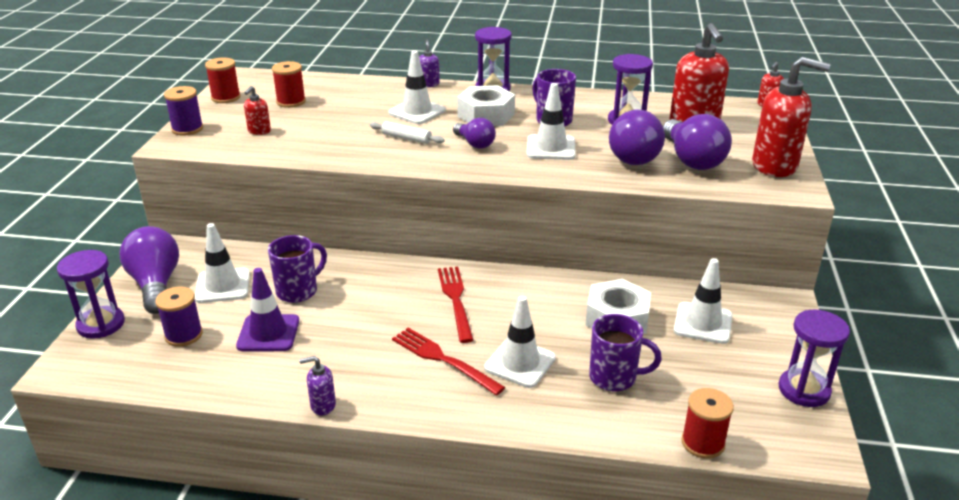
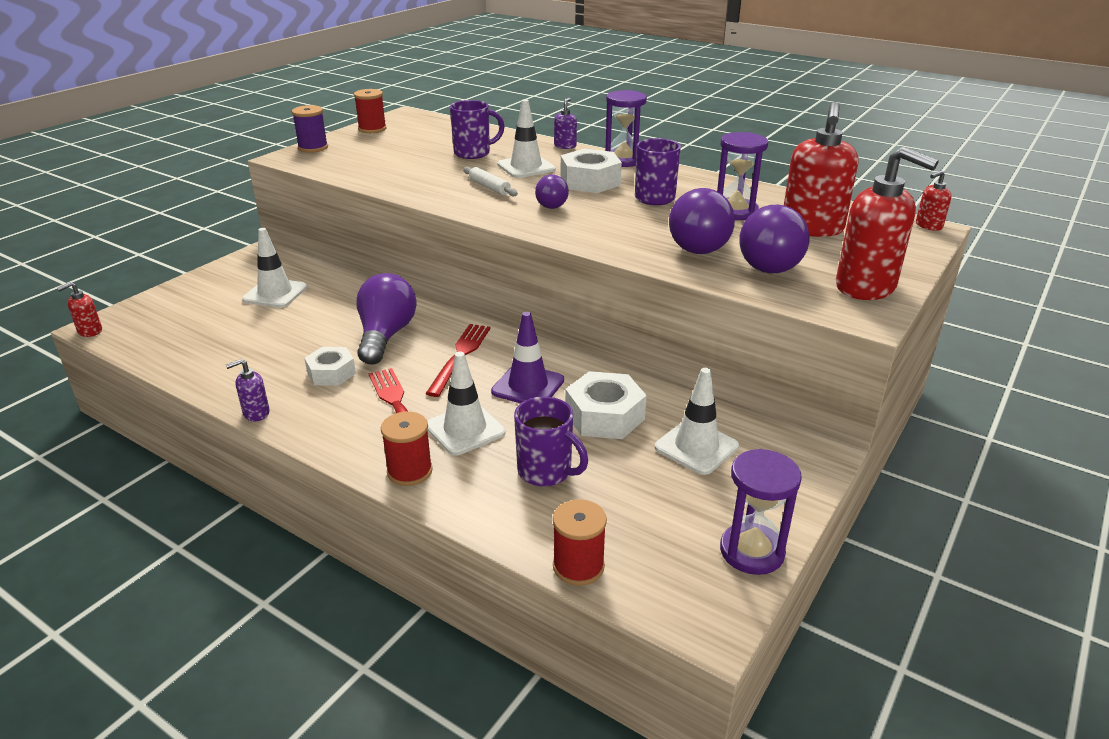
camera: 25 degrees right, 0 degrees up
purple hourglass [57,250,125,339] -> none
purple light bulb [120,226,179,314] -> purple light bulb moved to [356,273,417,365]
purple spool [155,287,203,347] -> none
purple traffic cone [236,268,299,351] -> purple traffic cone moved to [491,312,564,403]
red soap dispenser [244,86,271,135] -> red soap dispenser moved to [57,282,102,337]
purple mug [268,235,327,303] -> purple mug moved to [450,100,505,159]
red spool [272,61,306,108] -> red spool moved to [381,412,433,486]
purple soap dispenser [299,356,336,415] -> purple soap dispenser turned 45 degrees counterclockwise [226,359,270,421]
white traffic cone [526,83,576,160] -> none
none -> white nut [304,347,356,386]

